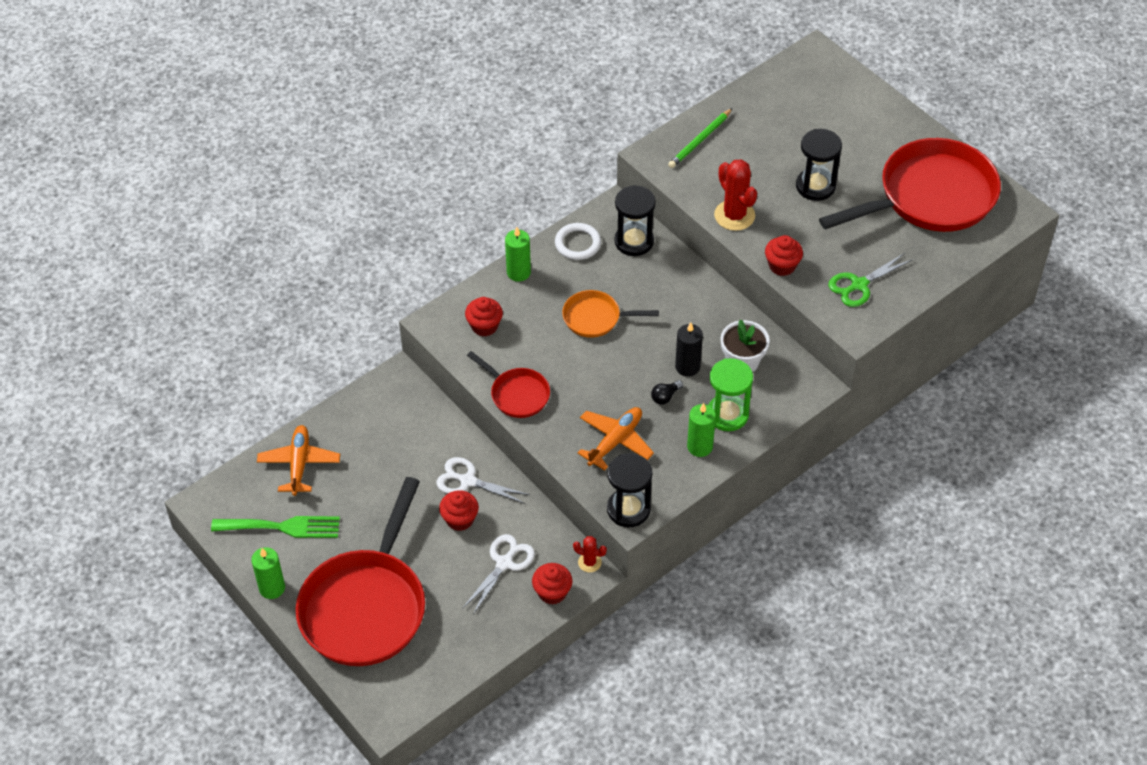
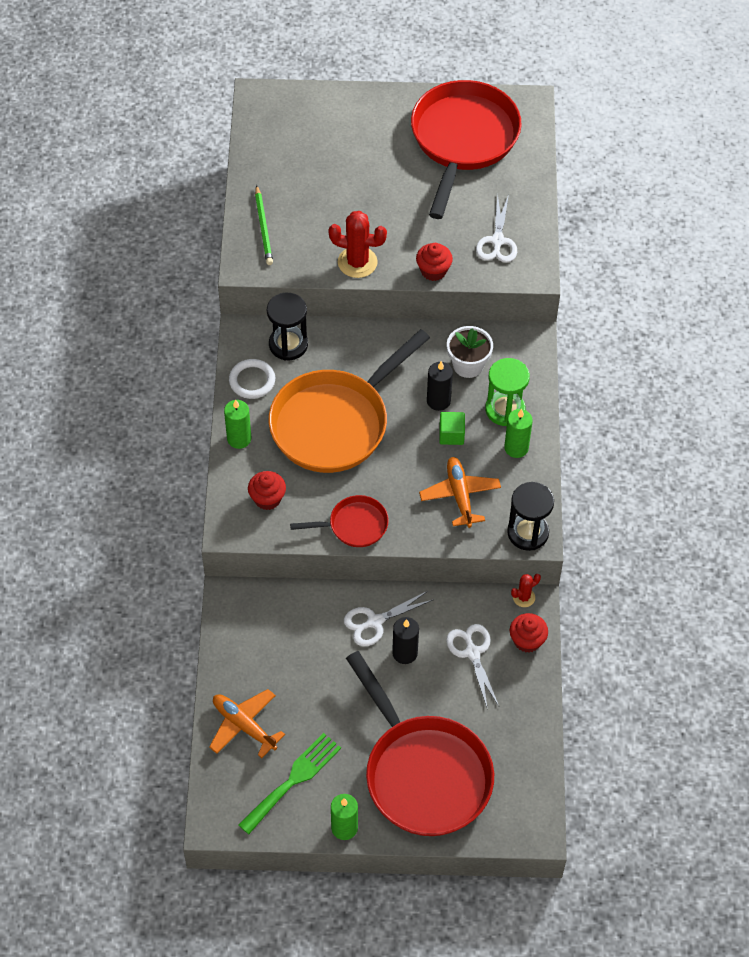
camera: 50 degrees left, 5 degrees up
red cupcake [439,490,479,531] -> black candle [392,617,419,664]
orange pan [562,290,659,338] -> orange pan [269,329,430,473], size x2.08
black light bulb [651,380,683,405] -> green cube [439,412,465,445]
black hourglass [796,129,842,201] -> none
green scissors [828,253,913,307] -> white scissors [476,194,517,263]

